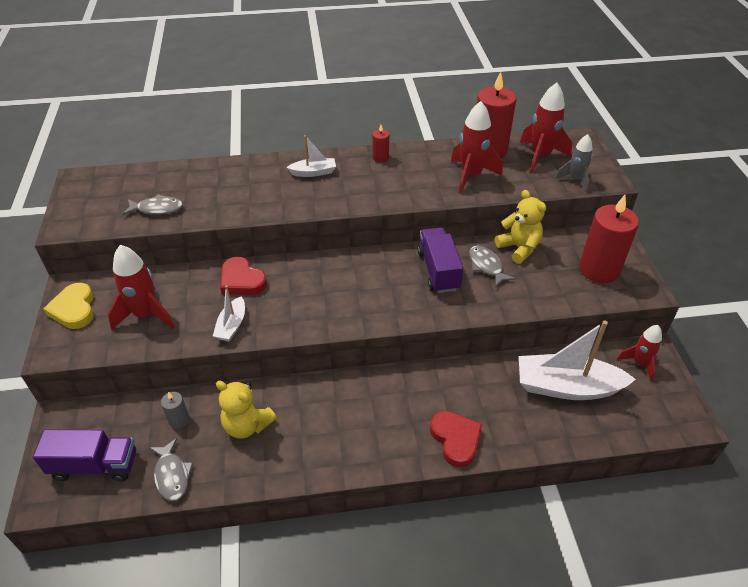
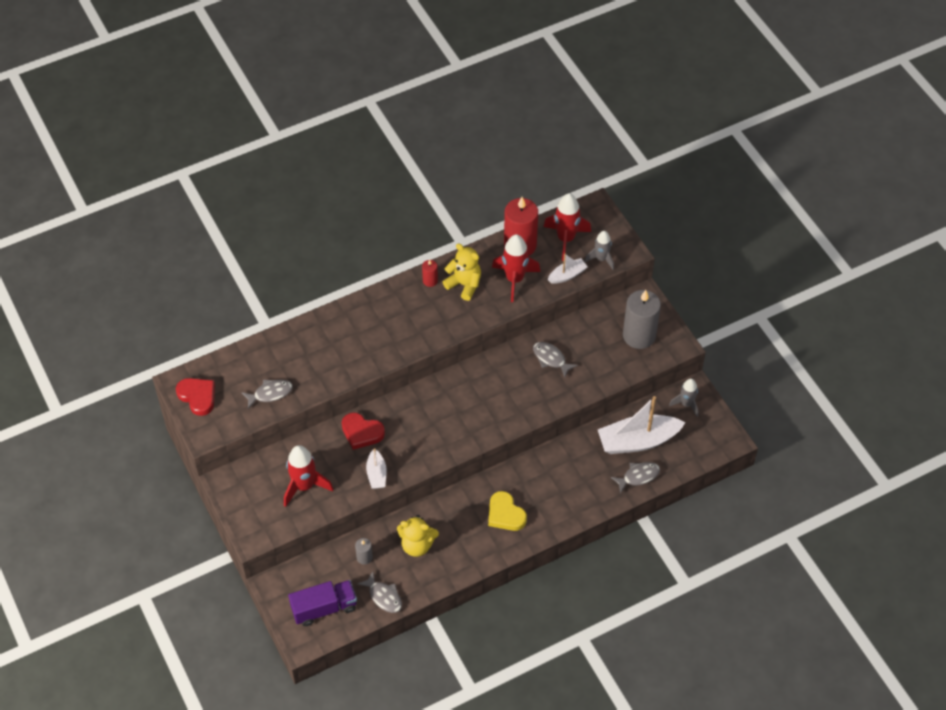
camera: 20 degrees left, 10 degrees up
yellow heart [43,283,94,329] -> yellow heart moved to [488,491,527,531]
white boat [286,135,336,177] -> white boat moved to [548,254,588,284]
purple truck [417,227,464,293] -> none
red heart [430,411,482,467] -> red heart moved to [176,378,215,416]
yellow teddy bear [495,190,546,264] -> yellow teddy bear moved to [443,243,481,301]
red candle [579,195,639,283] -> grey candle [623,290,661,349]
red rocket [617,325,662,381] -> grey rocket [669,379,698,417]
none -> grey fish [611,462,660,493]

